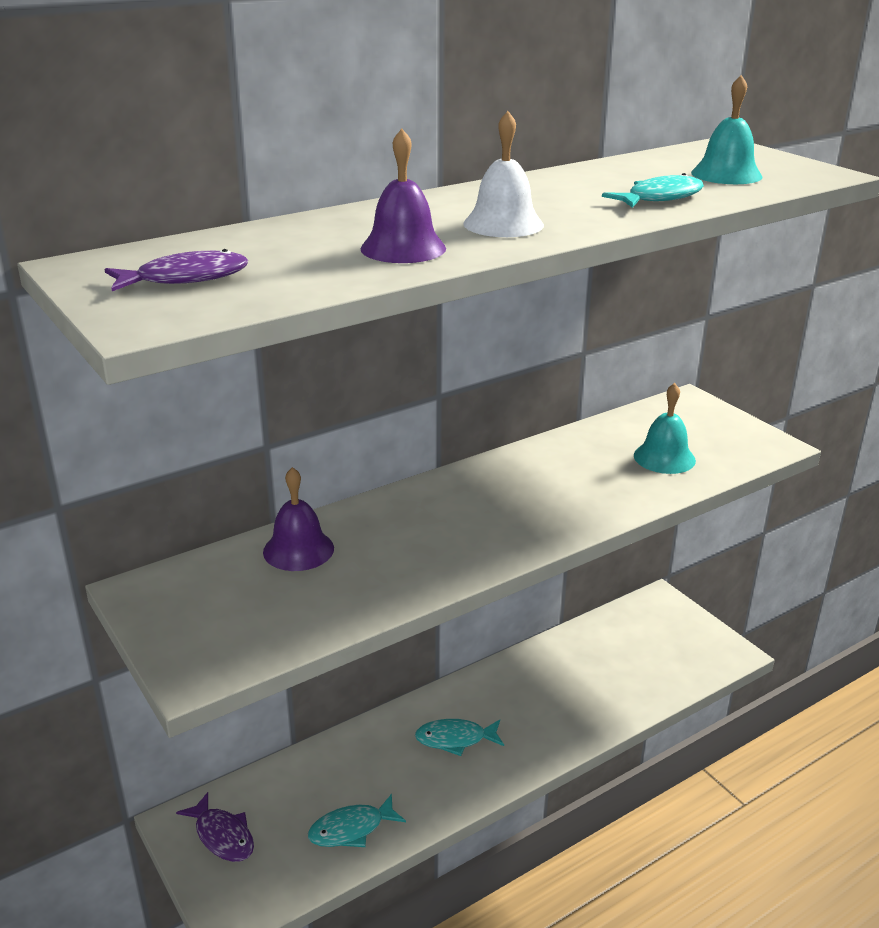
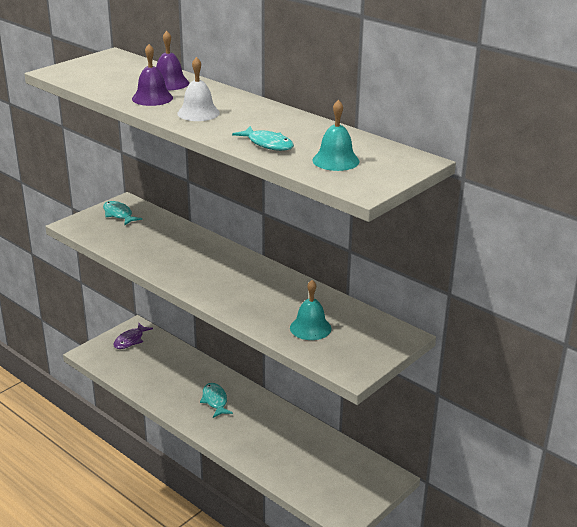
camera: 75 degrees right, 0 degrees up
purple fish [105,249,248,291] -> none
purple bell [263,467,334,571] -> purple bell moved to [156,31,189,90]
turquoise fish [308,794,406,847] -> turquoise fish moved to [103,201,142,225]

